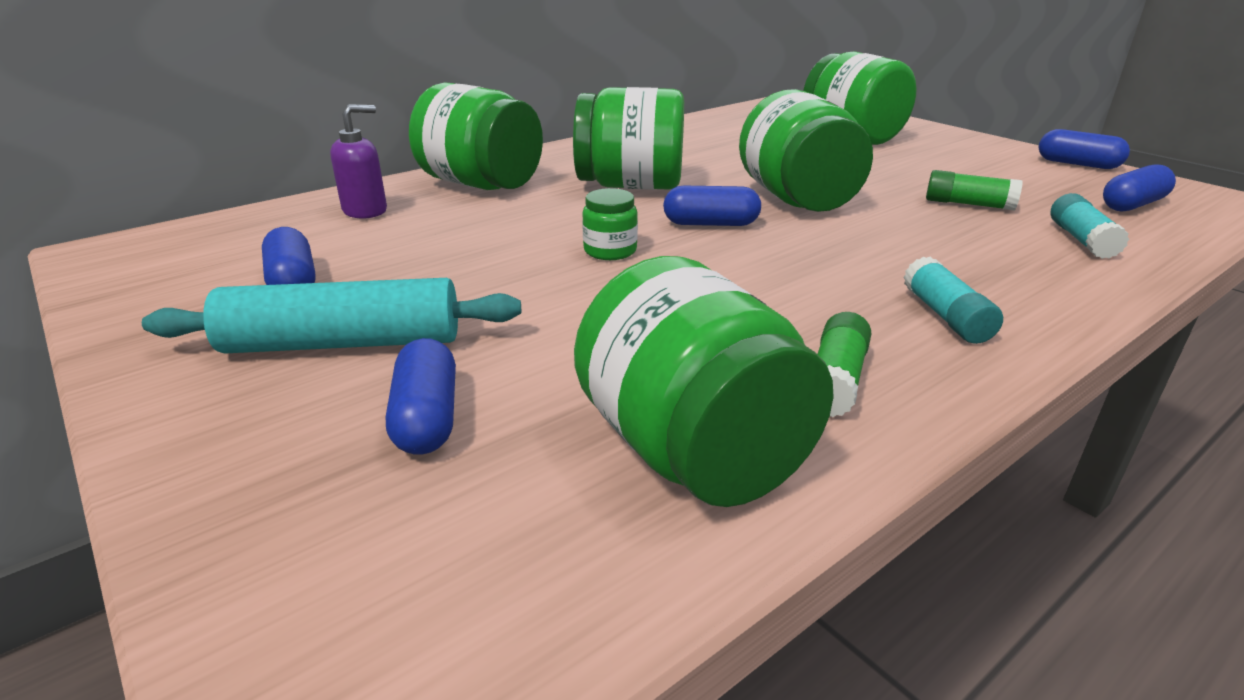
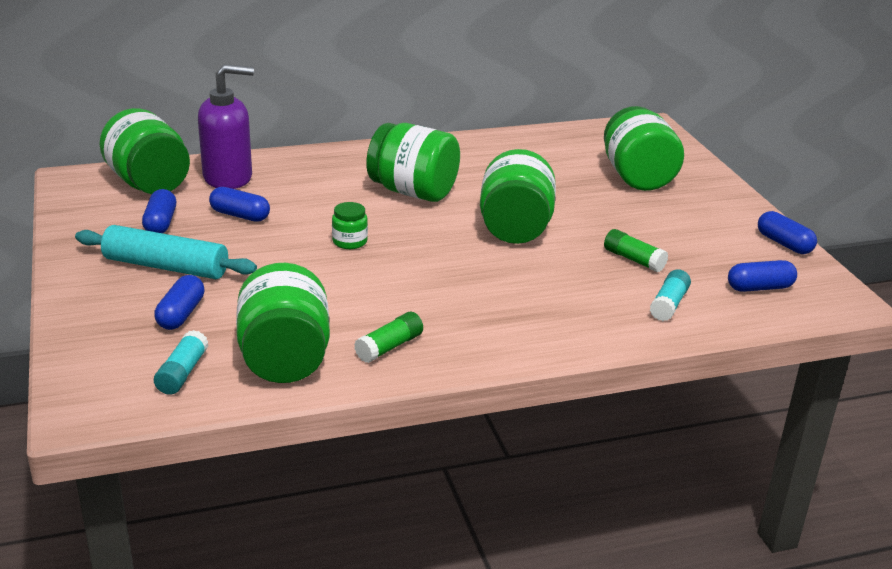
camera: 20 degrees right, 0 degrees up
purple soap dispenser [330,104,387,219] -> purple soap dispenser [198,64,254,189], size x1.71
green jar [409,82,543,190] -> green jar moved to [100,108,190,194]
blue capsule [663,186,761,226] -> blue capsule moved to [209,187,270,222]
turquoise glue stick [903,257,1003,344] -> turquoise glue stick moved to [154,330,209,395]

